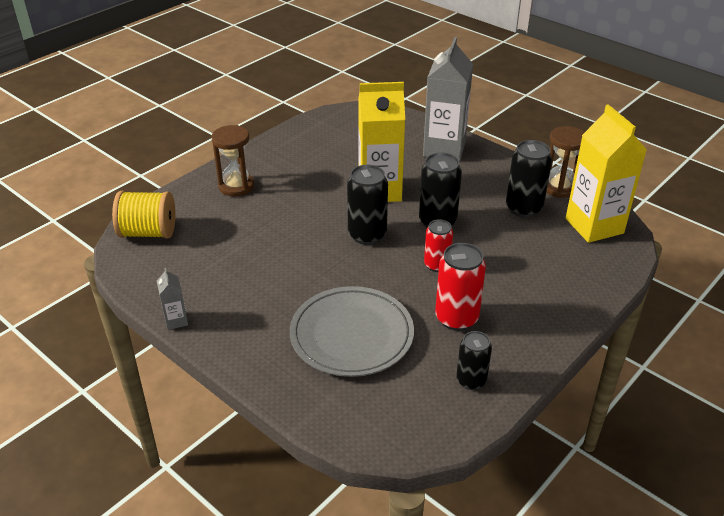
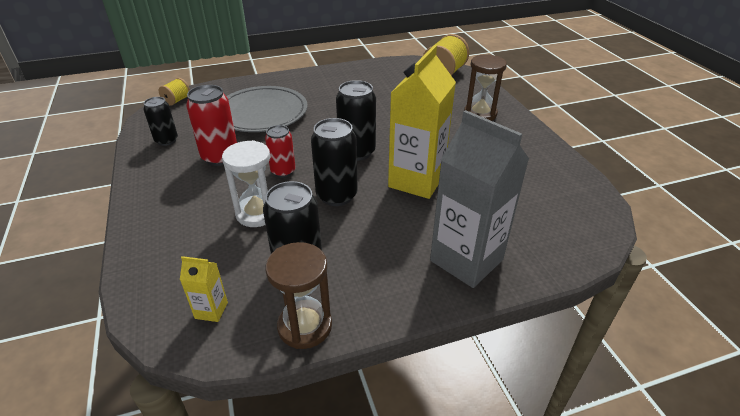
camera: 120 degrees right, 0 degrees up
grey carton [157,268,188,330] -> none
yellow carton [566,104,647,243] -> yellow carton [180,256,228,322], size x0.43
none -> yellow spool [159,78,190,106]
none -> white hourglass [222,140,270,227]

